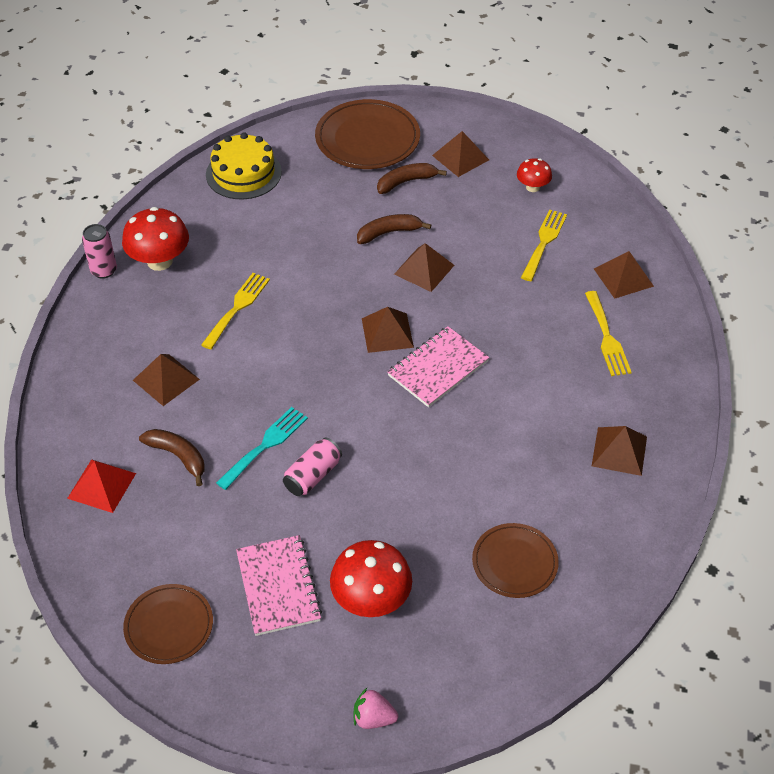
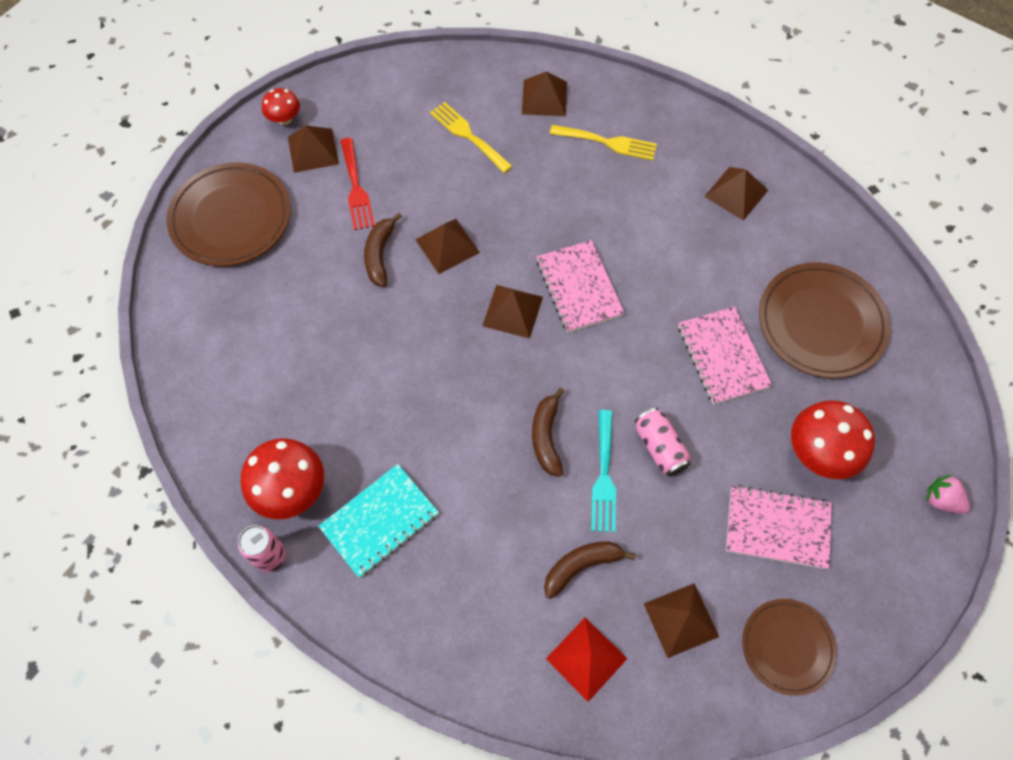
camera: 65 degrees left, 15 degrees up
brown pyramid [133,354,200,406] -> brown pyramid moved to [644,583,719,658]
yellow fork [201,273,270,349] -> none
yellow cake [206,132,282,199] -> none
turquoise fork [216,407,308,490] -> turquoise fork turned 150 degrees counterclockwise [591,410,616,532]
pink strawberry [353,688,398,729] -> pink strawberry turned 90 degrees clockwise [926,474,970,514]
brown banana [377,163,447,194] -> brown banana moved to [532,388,565,477]
brown plate [472,523,559,598] -> brown plate [759,262,891,378], size x1.61
red mushroom [517,158,552,192] -> red mushroom moved to [262,88,300,125]
none -> turquoise notebook [318,464,439,578]
none -> red fork [340,138,375,230]
none -> pink notebook [678,307,773,405]

